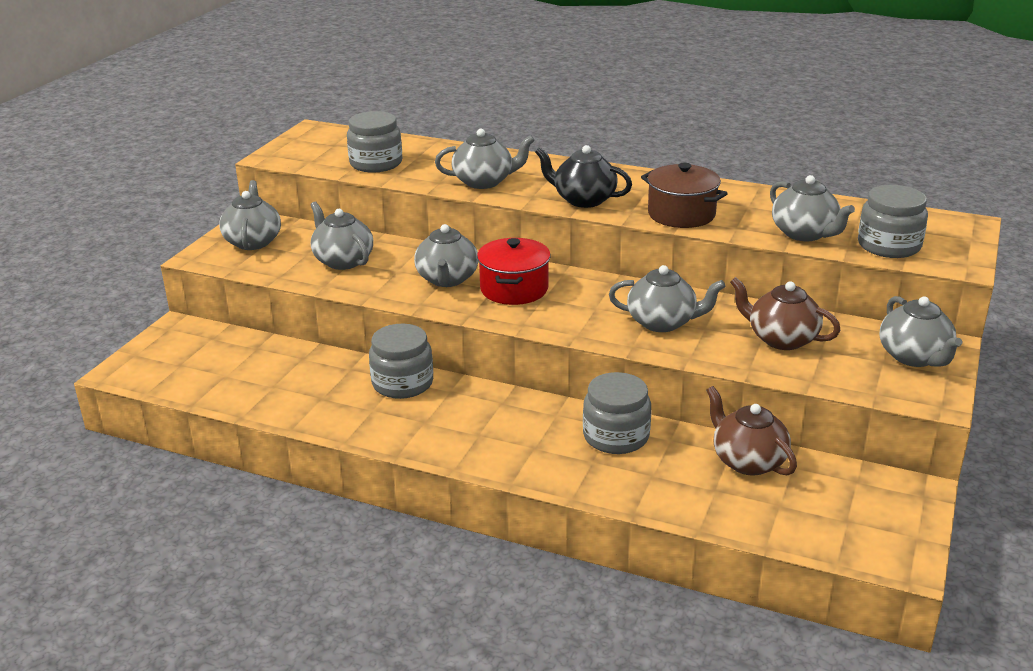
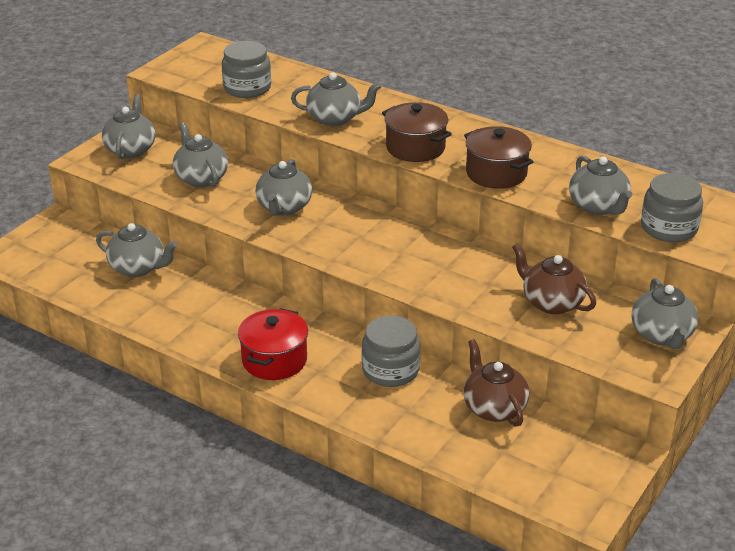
camera: 10 degrees right, 5 degrees up
grey jar [369,324,433,399] -> none
red pot [477,238,550,305] -> red pot moved to [238,308,308,380]
black teapot [535,145,632,208] -> brown pot [382,102,452,162]
grey teapot [609,265,725,332] -> grey teapot moved to [96,223,178,277]

